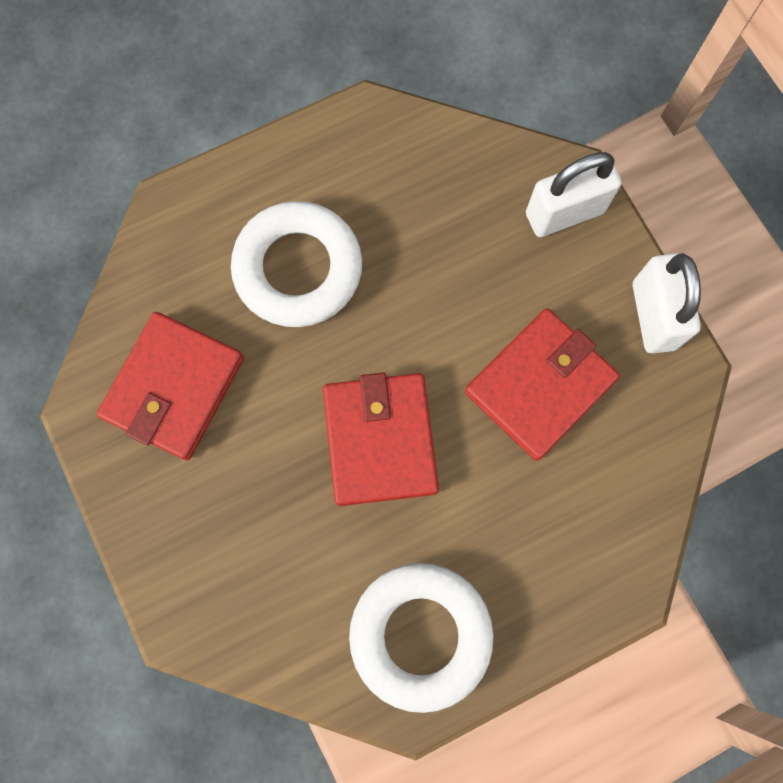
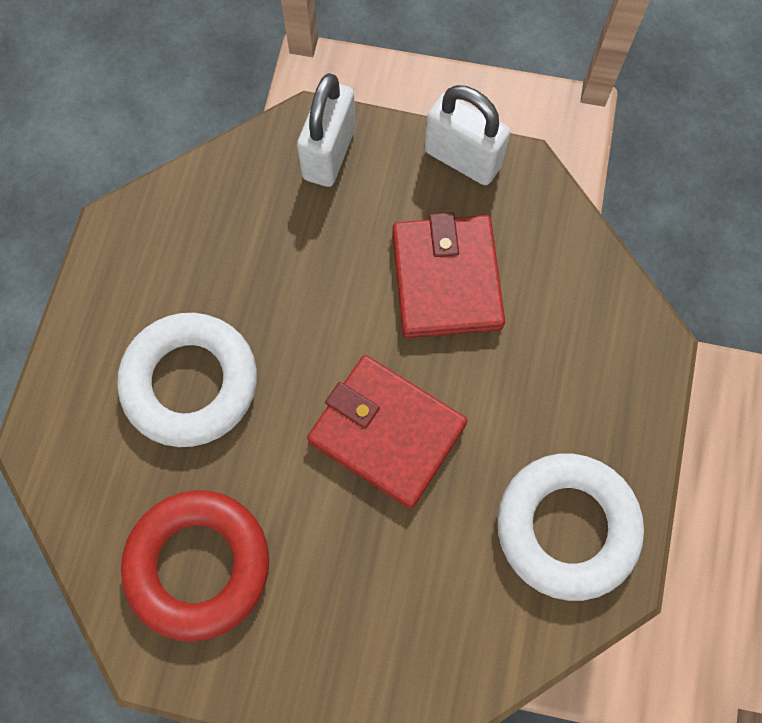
camera: 50 degrees left, 5 degrees down
red wallet [97,312,244,461] -> red ring [121,490,269,642]

